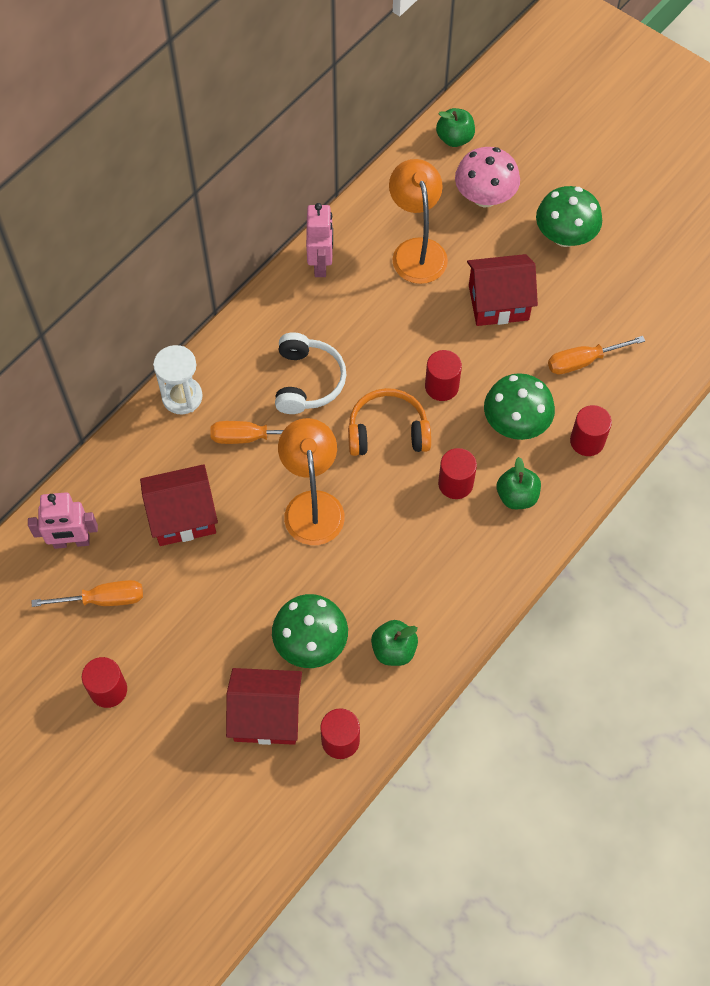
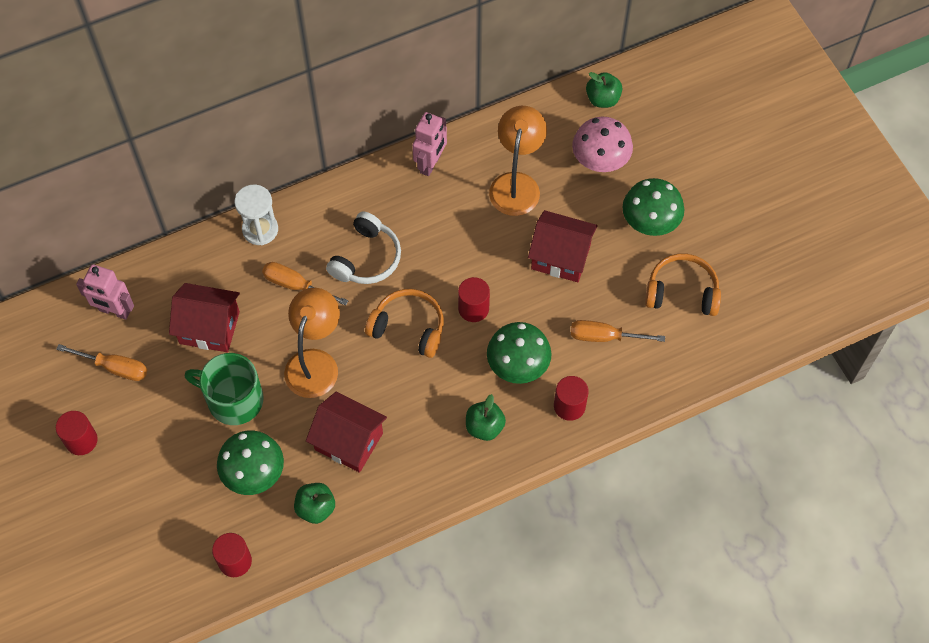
camera: 25 degrees right, 0 degrees up
red house [226,668,302,745] -> red house moved to [306,392,387,473]
red cylinder [438,448,477,499] -> none
none -> green mug [185,353,264,425]
none -> orange headphones [645,254,721,316]

